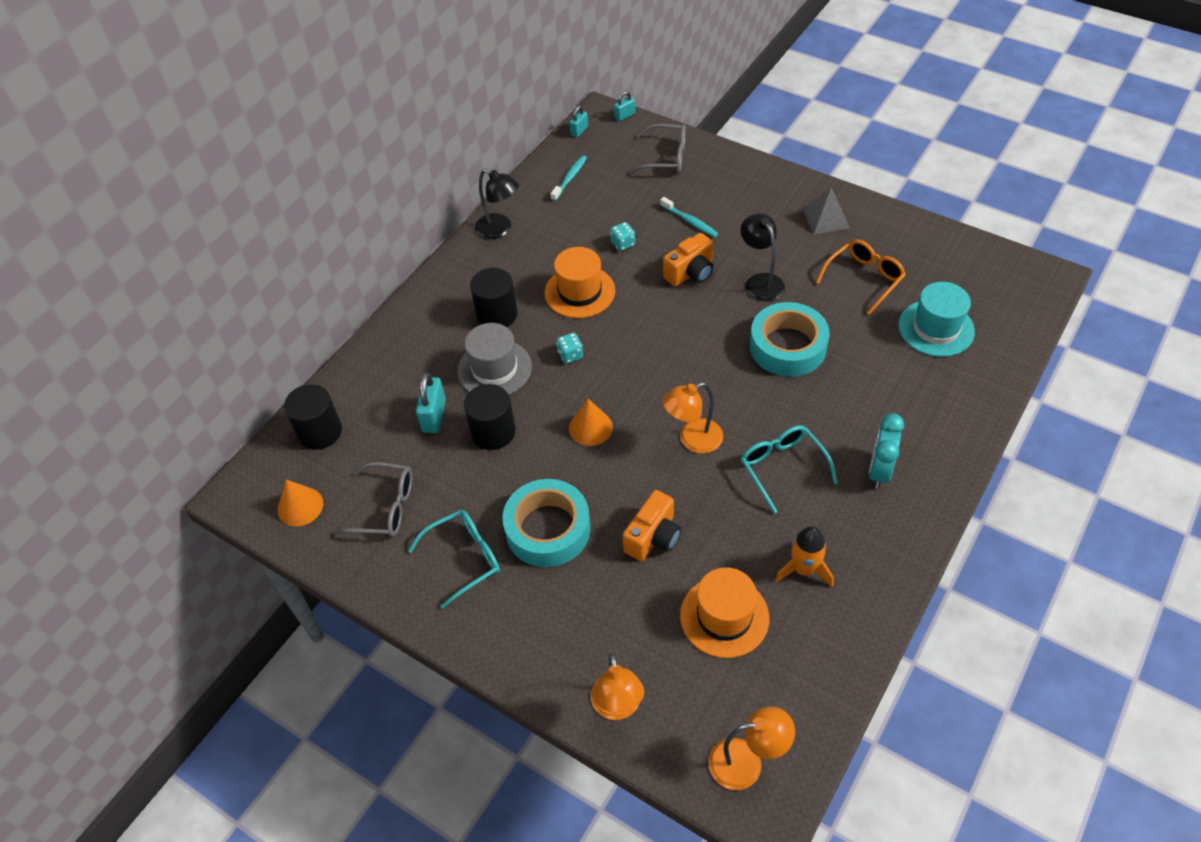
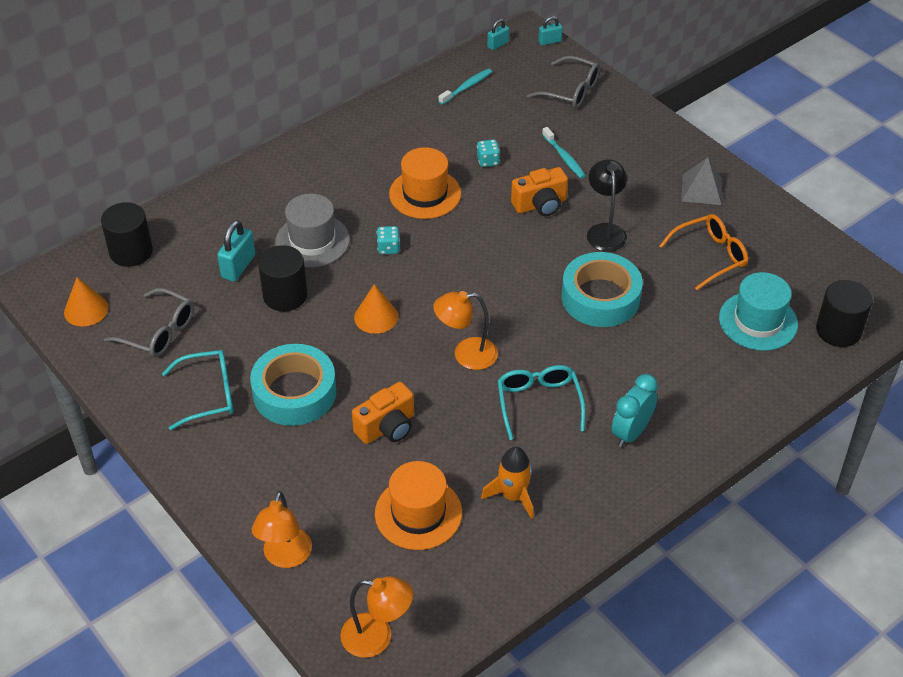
camera: 15 degrees right, 5 degrees down
black cylinder [470,268,518,327] -> black cylinder moved to [816,280,873,347]
black lamp [475,169,519,239] -> none

